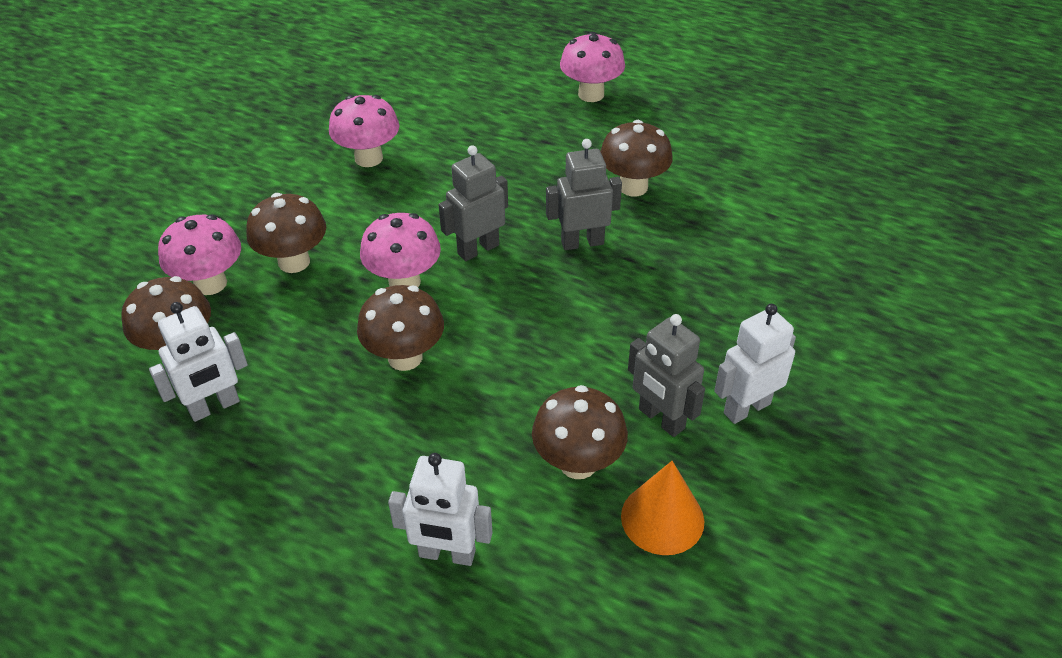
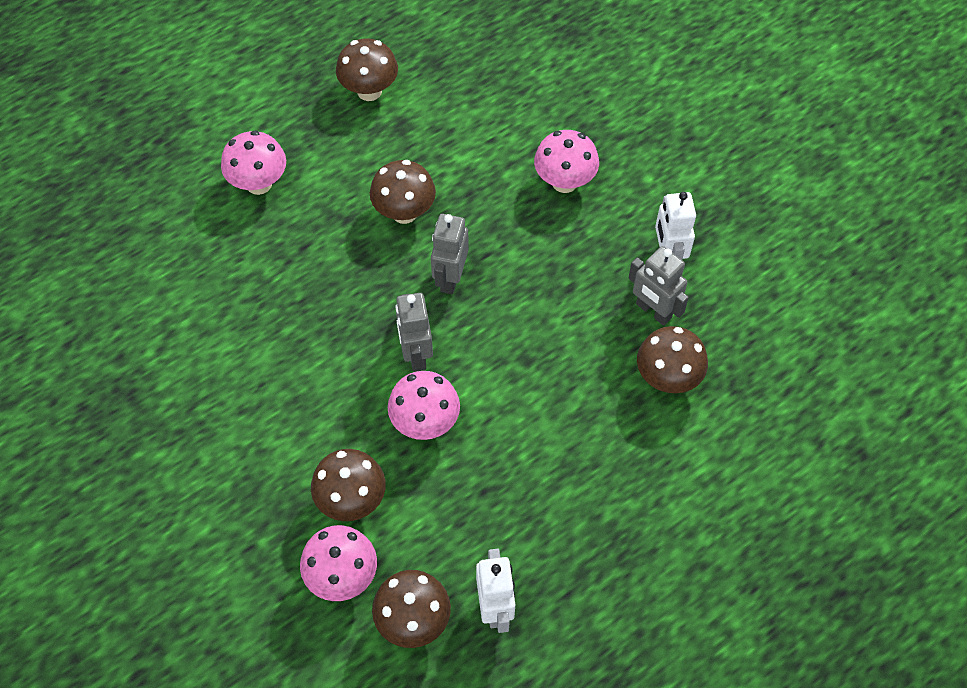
camera: 65 degrees left, 15 degrees up
pink mushroom [329,95,399,167] -> pink mushroom moved to [534,130,599,193]
brown mushroom [357,285,444,371] -> brown mushroom moved to [336,38,398,101]
white robot [388,453,493,566] -> none
orange cone [621,461,704,555] -> none
grey robot [628,314,705,437] -> grey robot turned 60 degrees clockwise [628,246,689,326]

